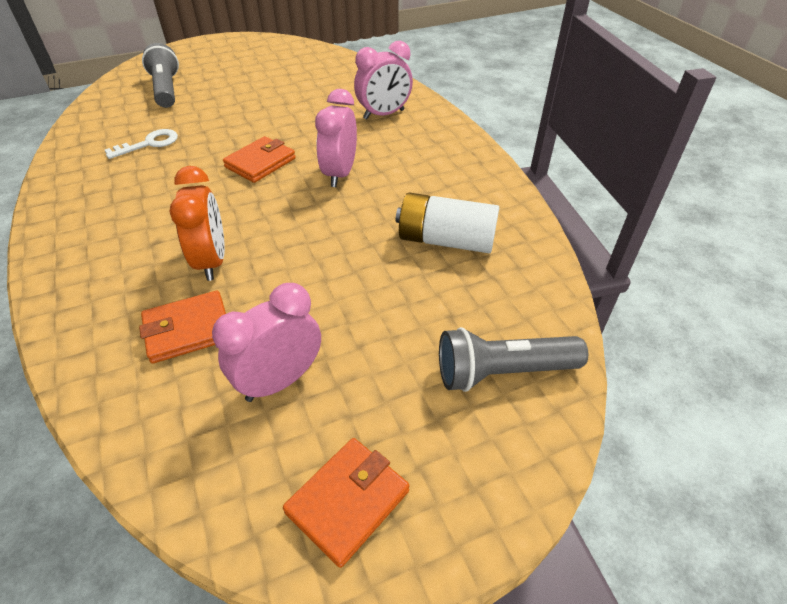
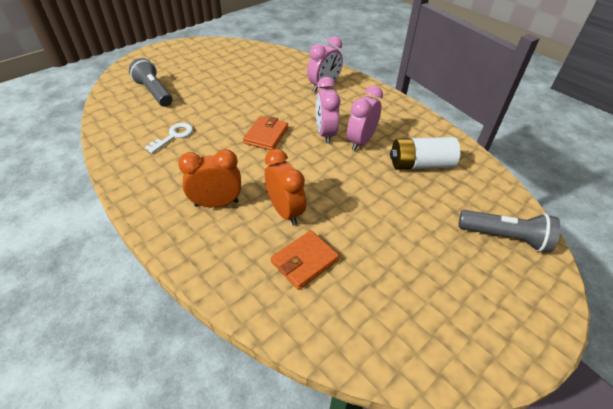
camera: 20 degrees left, 0 degrees up
pink clock [212,283,321,402] -> pink clock moved to [347,86,383,151]
orange wallet [283,438,409,568] -> none
grey flashlight [439,327,588,392] -> grey flashlight turned 135 degrees counterclockwise [458,210,560,252]
none -> orange clock [178,149,241,208]

